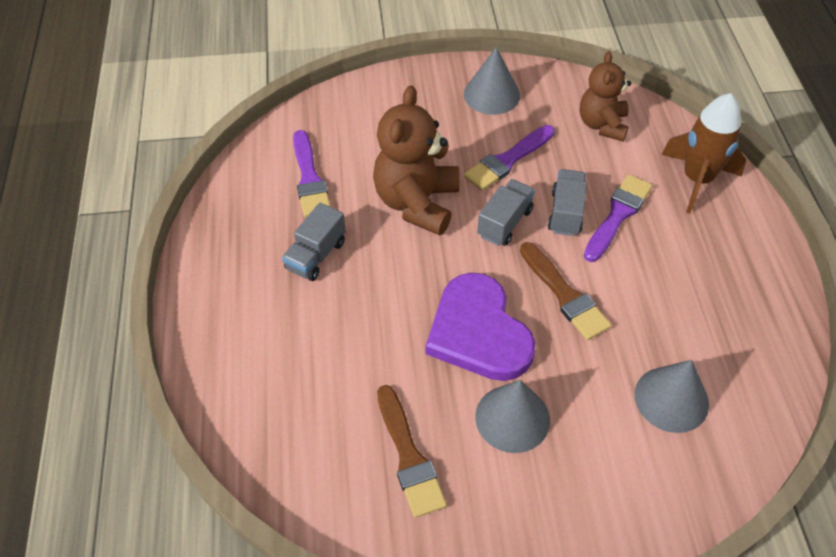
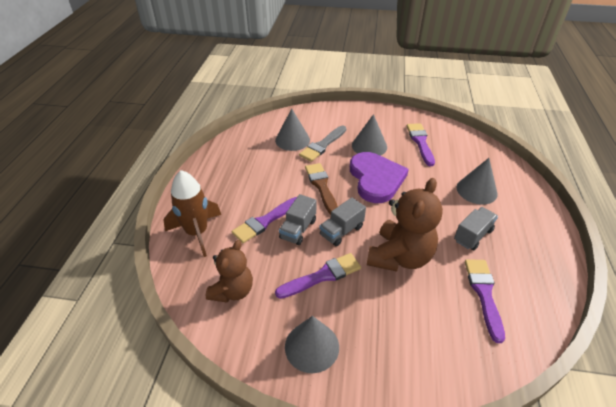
camera: 165 degrees left, 10 degrees down
brown brush [377,385,447,518] -> purple brush [407,123,435,166]
none -> grey brush [299,126,346,162]
none -> grey cone [456,158,498,205]

